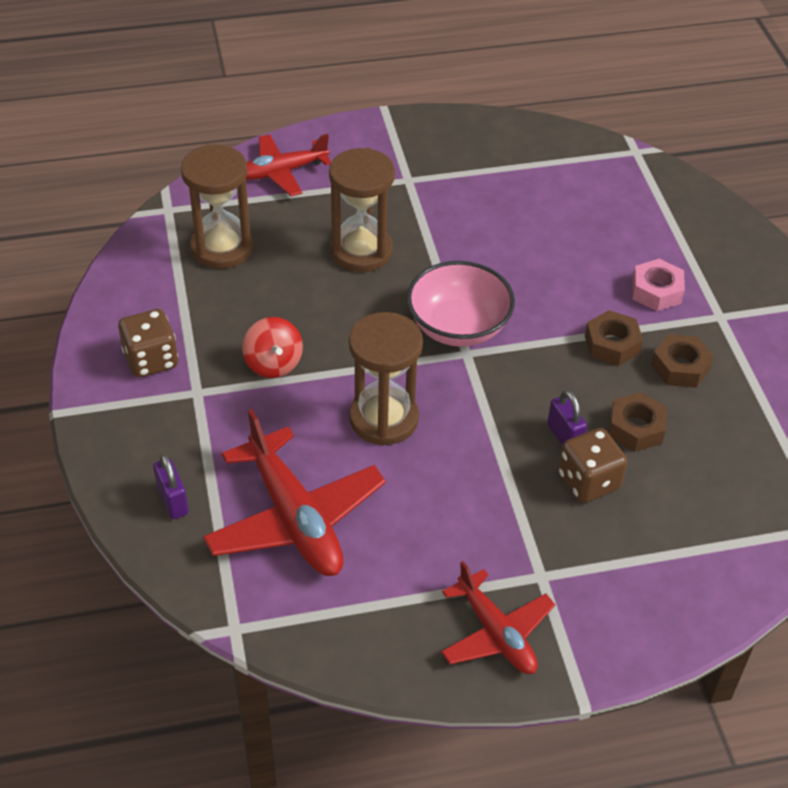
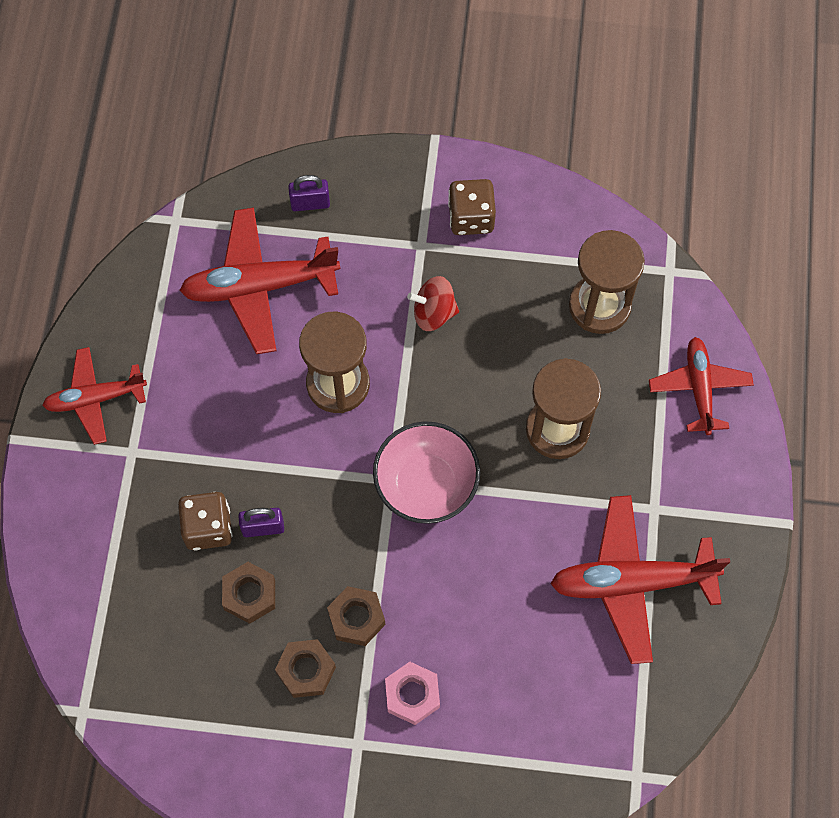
camera: 110 degrees right, 20 degrees up
none -> red plane [550,495,730,664]

